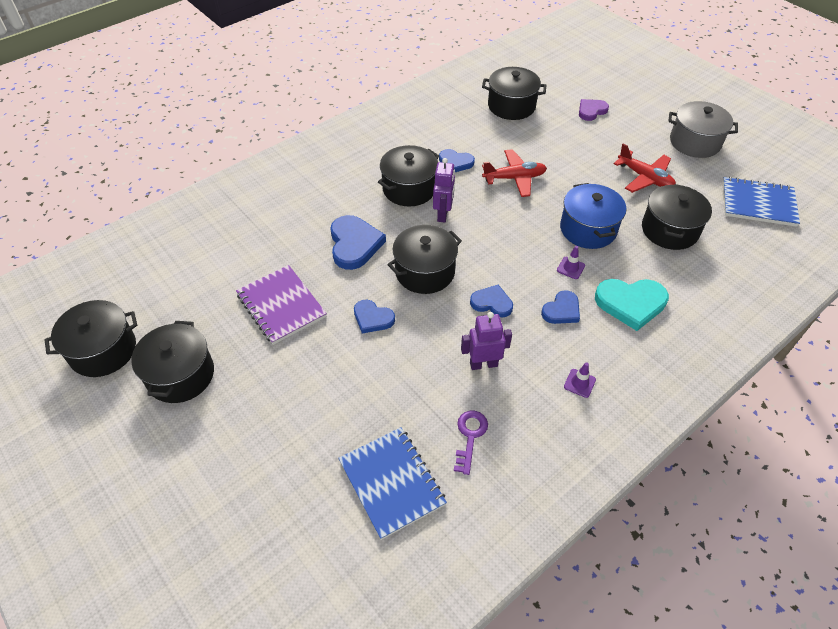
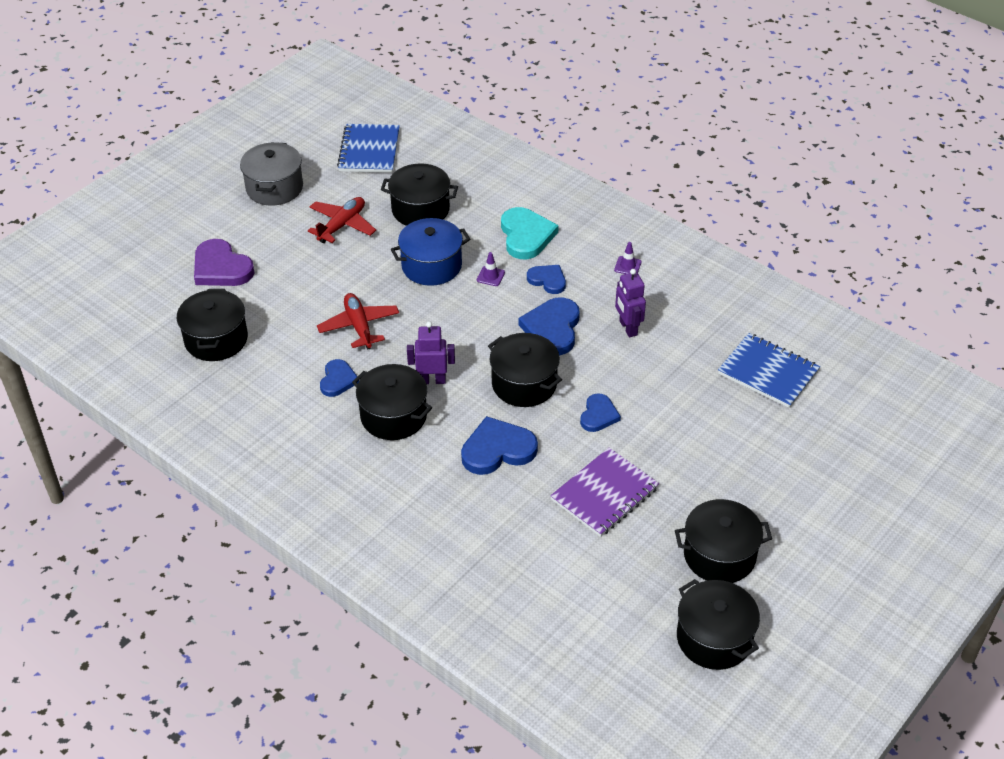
camera: 100 degrees left, 5 degrees down
blue notebook [338,427,447,540] -> blue notebook turned 75 degrees clockwise [718,333,820,408]
purple key [454,411,488,475] -> none
blue heart [470,285,513,318] -> blue heart [519,297,580,355], size x1.64
purple heart [579,99,609,121] -> purple heart [194,239,254,286], size x1.64

